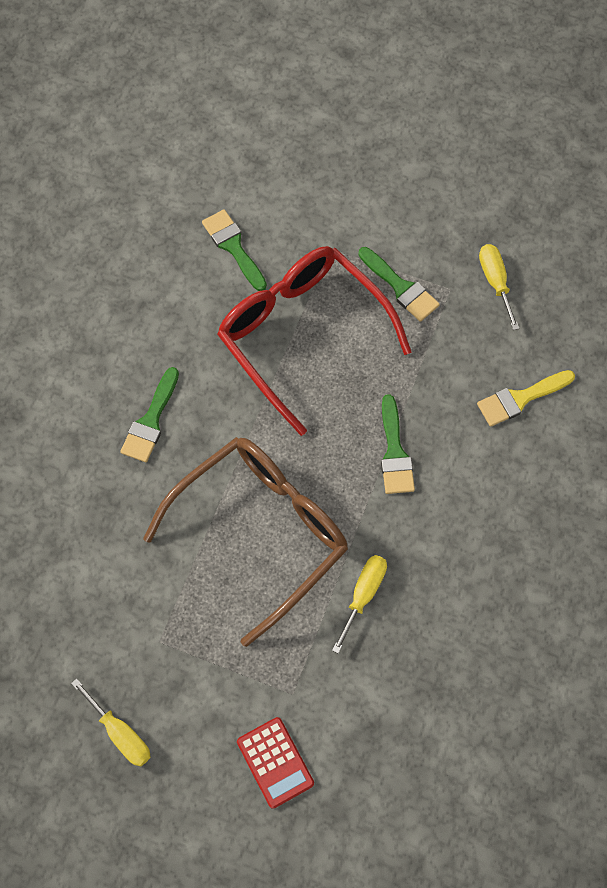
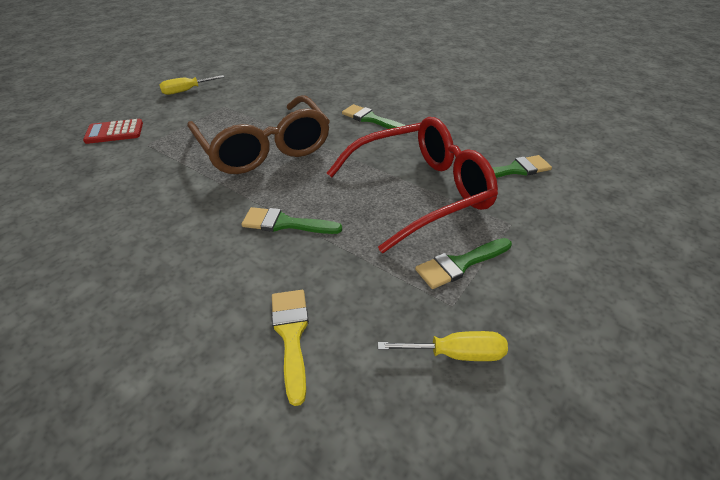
camera: 105 degrees right, 25 degrees down
yellow screwdriver [332,555,387,654] -> none

